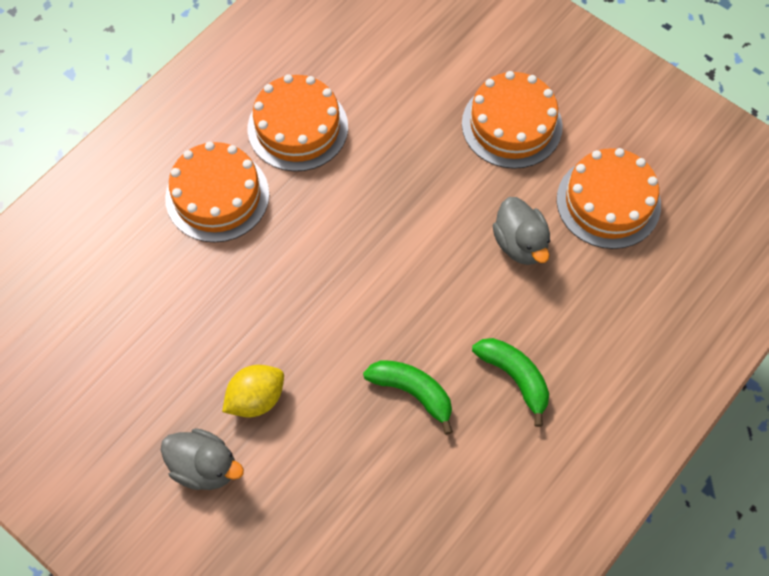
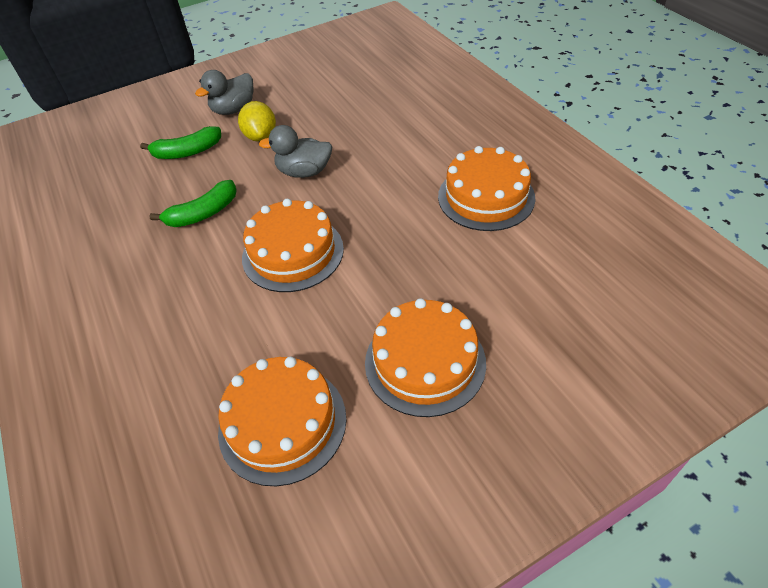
camera: 115 degrees right, 15 degrees down
orange cake [165,142,269,242] -> orange cake moved to [242,199,344,292]
green banana [472,338,549,427] -> green banana moved to [140,126,221,159]
grey duck [492,197,550,265] -> grey duck moved to [259,125,332,178]

